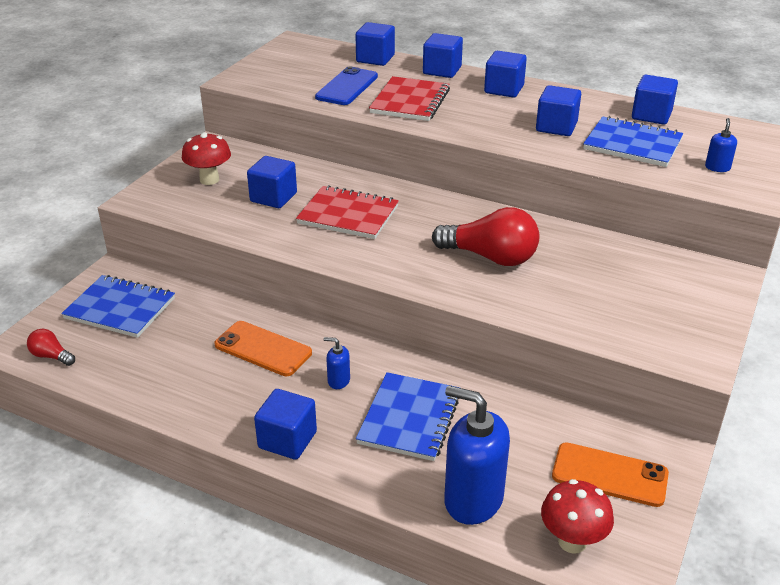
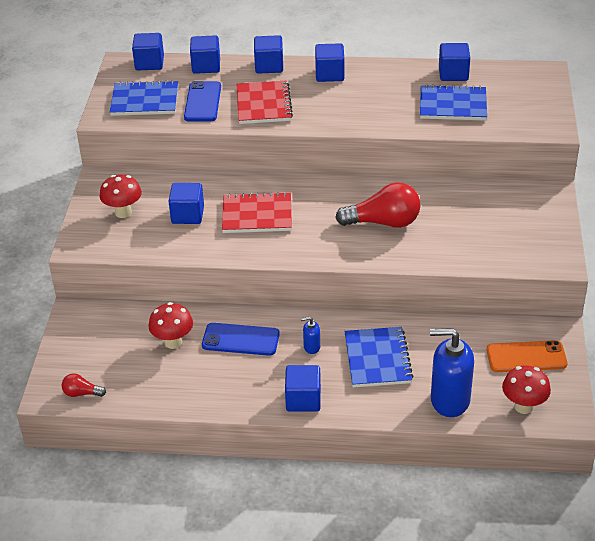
camera: 20 degrees left, 5 degrees up
blue notebook [61,275,175,338] -> blue notebook moved to [110,80,178,116]
orange phone [214,321,312,376] -> blue phone [202,323,280,356]
blue cube [536,85,581,136] -> blue cube moved to [132,33,164,70]
blue soap dispenser [705,118,737,172] -> none
none -> red mushroom [148,302,193,349]

